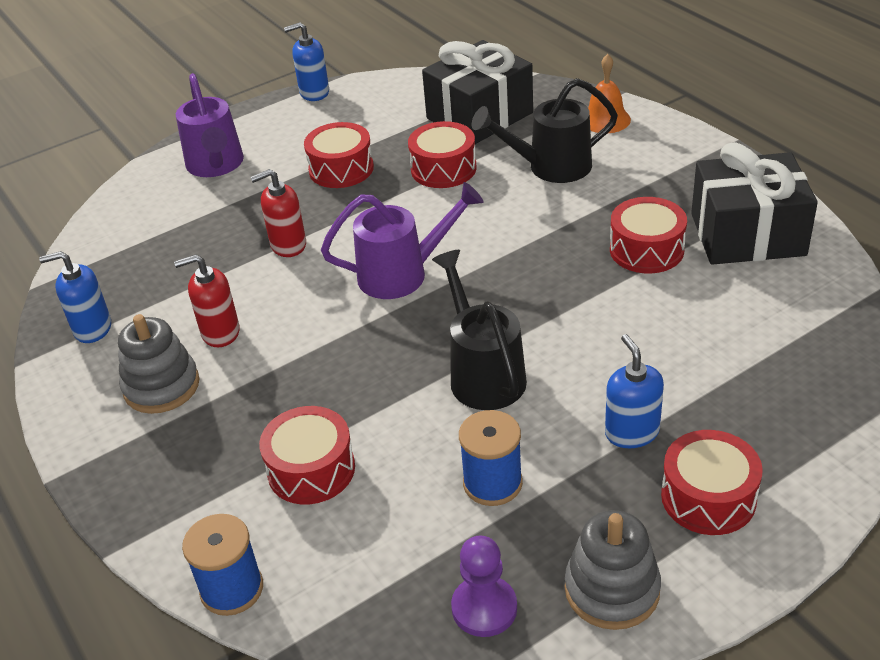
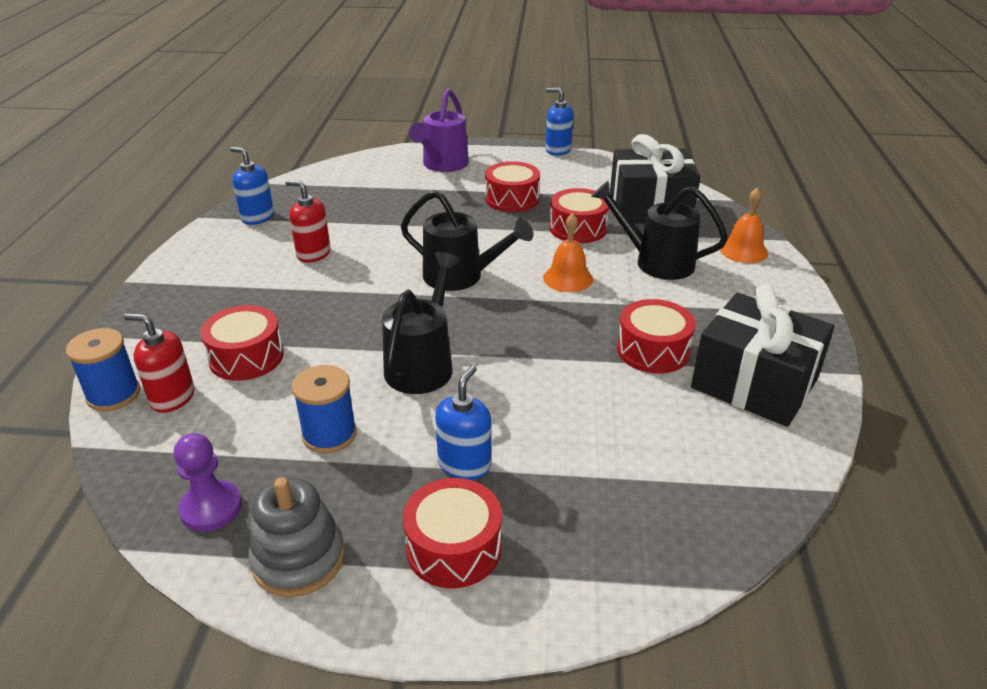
camera: 35 degrees right, 5 degrees down
grey stacking toy [118,314,199,414] -> none
red soap dispenser [250,169,306,257] -> red soap dispenser moved to [124,313,195,413]
purple watering can [321,182,483,299] -> black watering can [401,190,533,291]
none -> orange bell [543,213,593,292]

